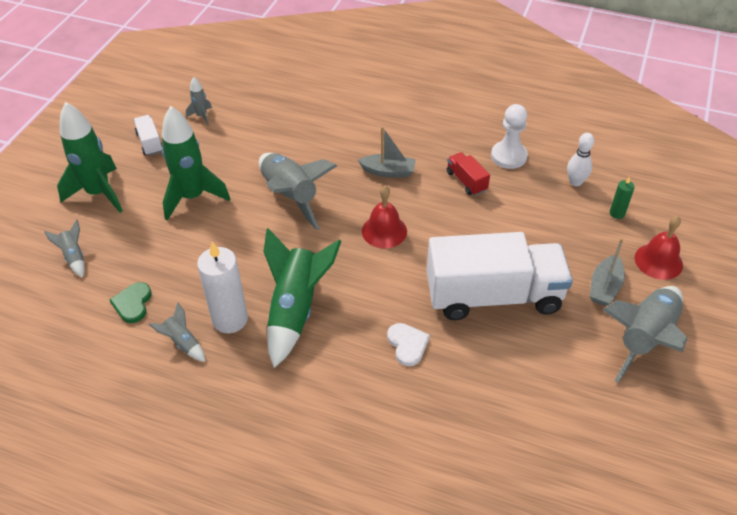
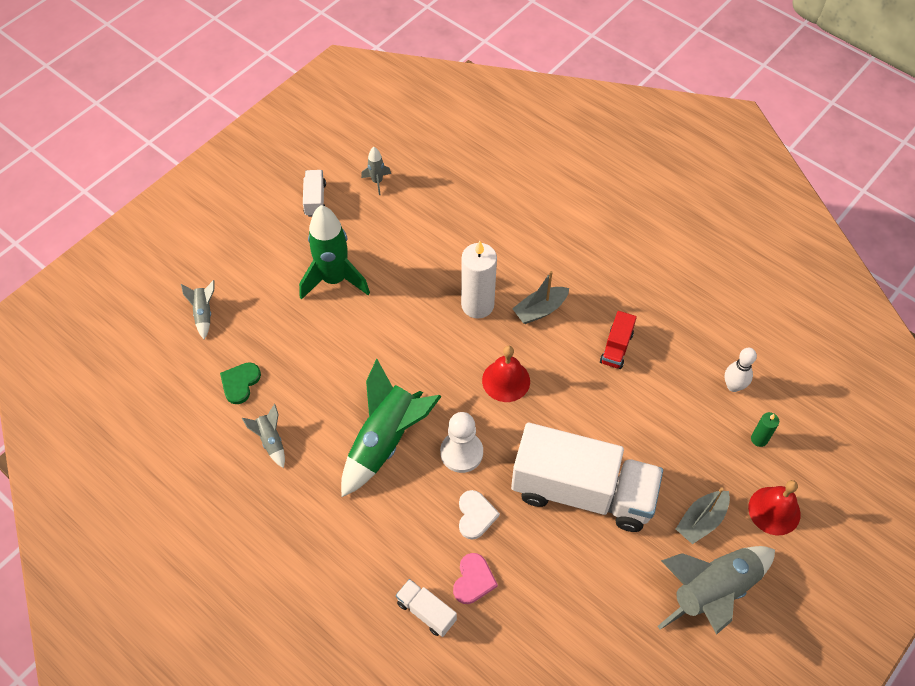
camera: 20 degrees right, 10 degrees up
green rocket [57,102,123,213] -> none
white candle [197,241,248,333] -> white candle moved to [461,241,497,319]
grey rocket [259,153,337,230] -> none
grey boat [358,127,416,178] -> grey boat turned 120 degrees clockwise [512,271,569,324]
red truck [447,152,490,196] -> red truck turned 150 degrees counterclockwise [600,311,637,369]
white pawn [491,104,528,169] -> white pawn moved to [440,412,483,473]
none -> white truck [396,579,457,637]
none -> pink heart [453,553,498,604]

